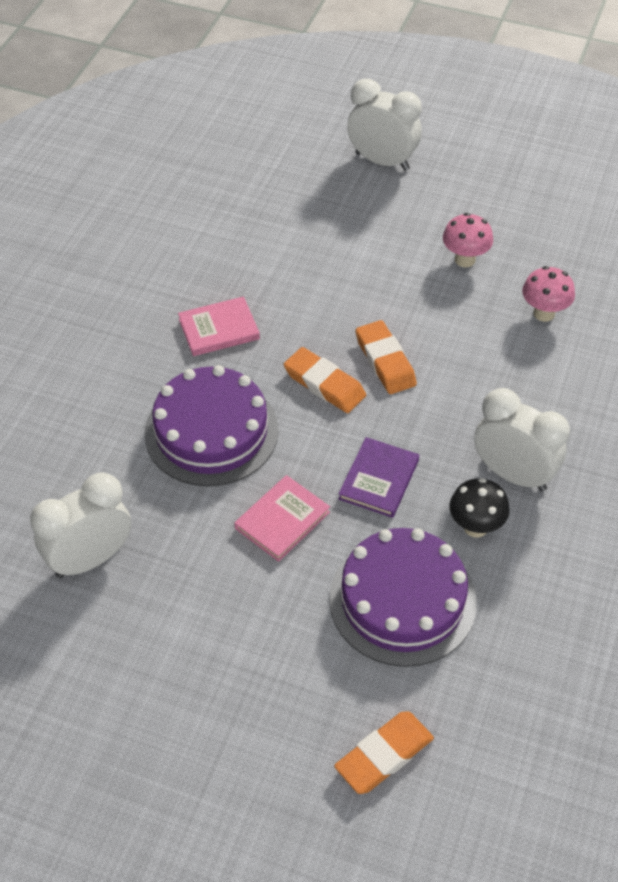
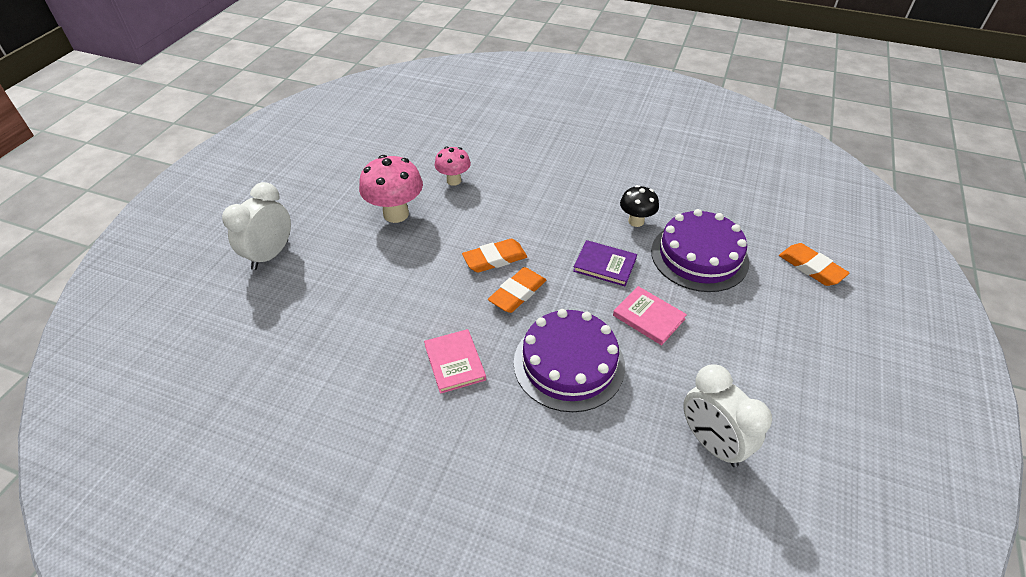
camera: 90 degrees left, 5 degrees down
pink mushroom [443,213,493,267] -> pink mushroom [359,155,423,223], size x1.63
white clock [474,388,570,492] -> none

